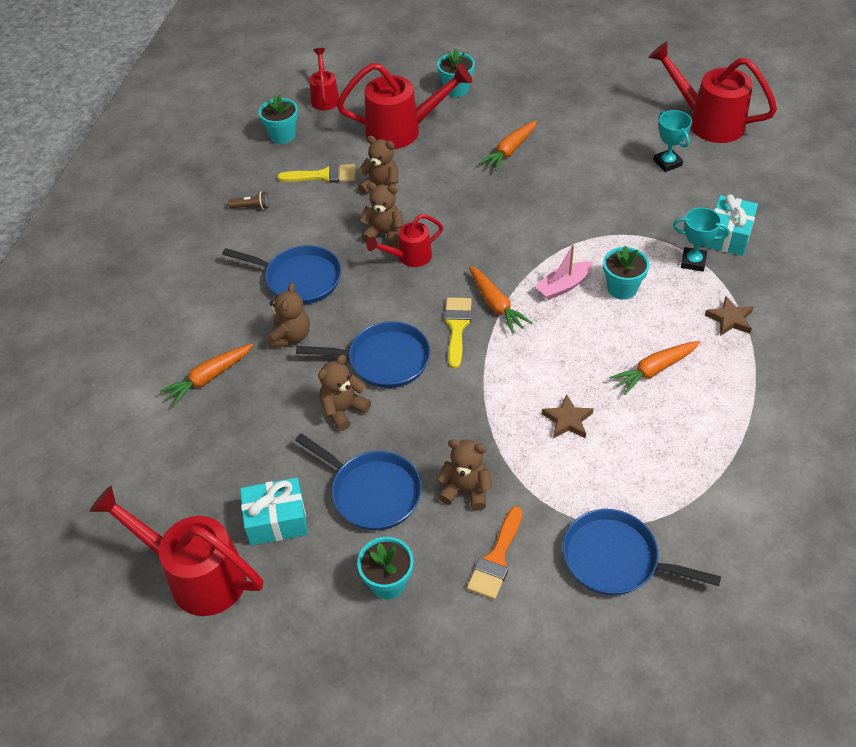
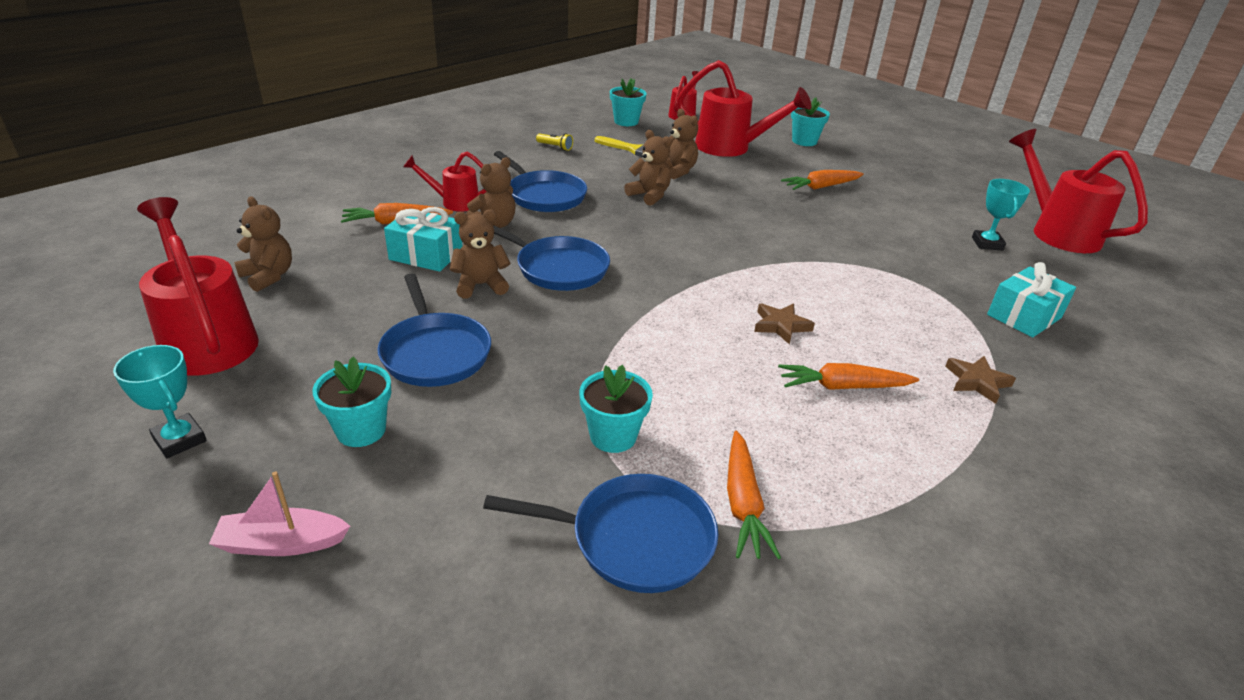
camera: 25 degrees right, 15 degrees down
brown flashlight [228,192,269,209] -> yellow flashlight [536,133,573,151]
turquoise gift [240,477,308,546] -> turquoise gift moved to [384,207,462,272]
red watering can [367,214,443,267] -> red watering can moved to [403,152,487,212]
brown teddy bear [437,439,492,511] -> brown teddy bear moved to [234,196,292,292]
yellow brush [444,297,472,369] -> none
orange brush [467,506,523,600] -> none
orange carrot [469,266,532,334] -> orange carrot moved to [727,431,781,559]
pink boat [535,245,593,300] -> pink boat moved to [209,472,350,556]
brown star [542,394,594,438] -> brown star moved to [754,303,815,345]
blue pan [562,509,721,595] -> blue pan turned 135 degrees clockwise [483,474,718,593]
turquoise flower pot [603,246,649,300] -> turquoise flower pot moved to [579,365,653,453]
turquoise trophy [673,207,730,272] -> turquoise trophy moved to [113,345,207,458]

